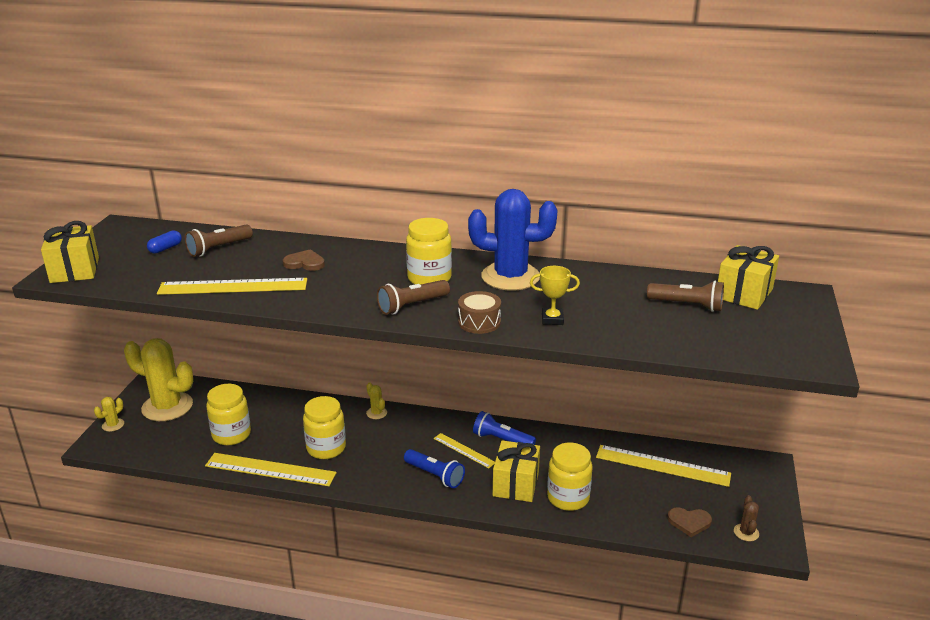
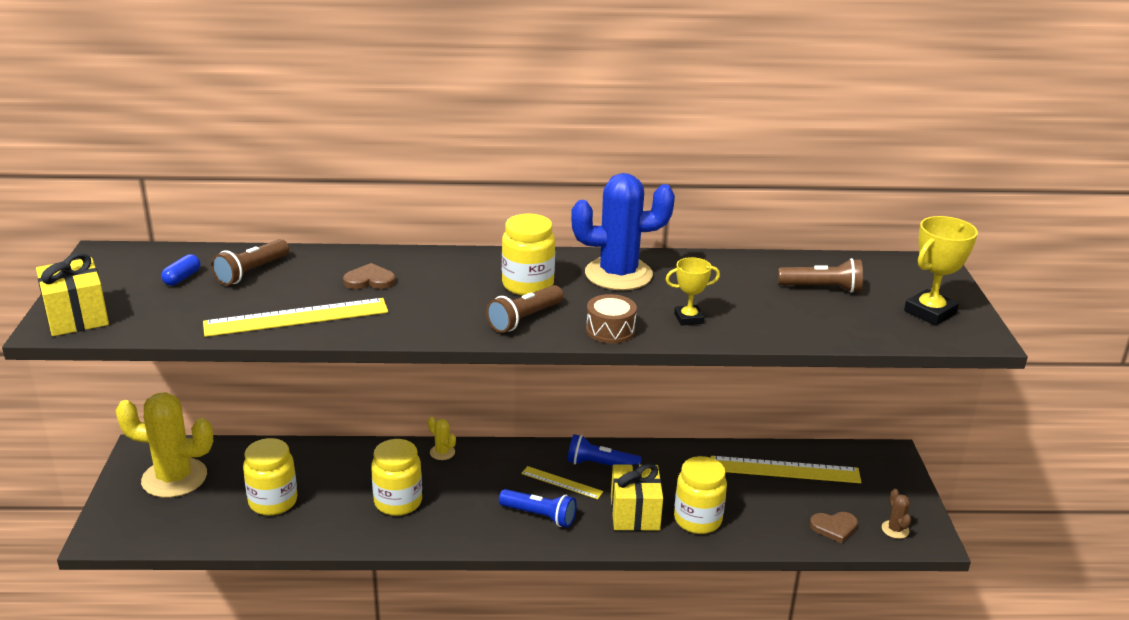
camera: 15 degrees left, 0 degrees up
yellow cactus [94,397,124,432] -> none
yellow ruler [205,453,337,486] -> none
yellow gift [718,245,779,310] -> none
none -> yellow trophy [904,216,978,326]

